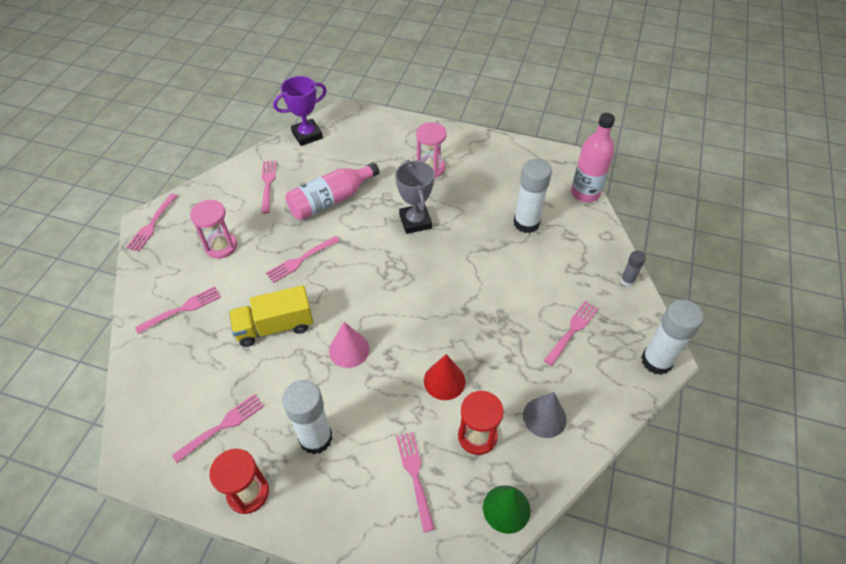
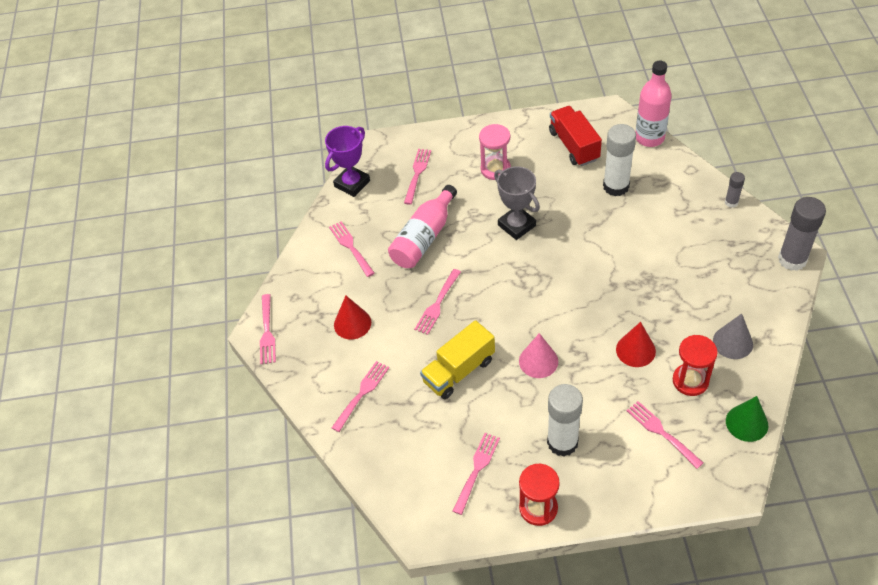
camera: 20 degrees left, 0 degrees up
pink hourglass [190,200,237,259] -> red cone [334,296,371,340]
pink fork [544,301,599,366] -> pink fork moved to [404,149,431,205]
white glue stick [641,299,704,375] -> grey glue stick [778,197,826,271]
none -> red truck [549,106,602,166]

